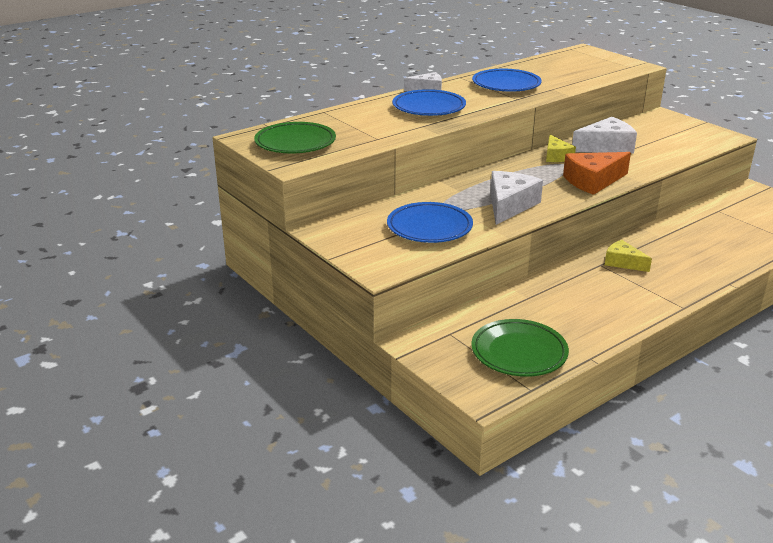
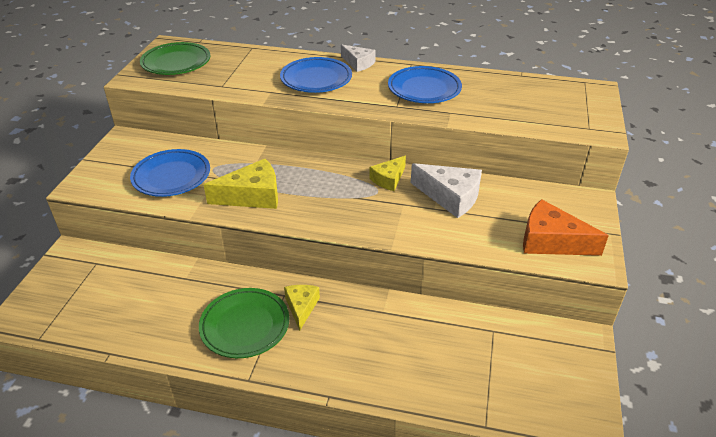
camera: 50 degrees right, 10 degrees up
green plate [471,319,569,377] -> green plate moved to [199,288,289,358]
white cheese [490,171,543,225] -> yellow cheese [203,159,278,209]
orange cheese [563,152,631,195] -> orange cheese moved to [523,199,609,256]

